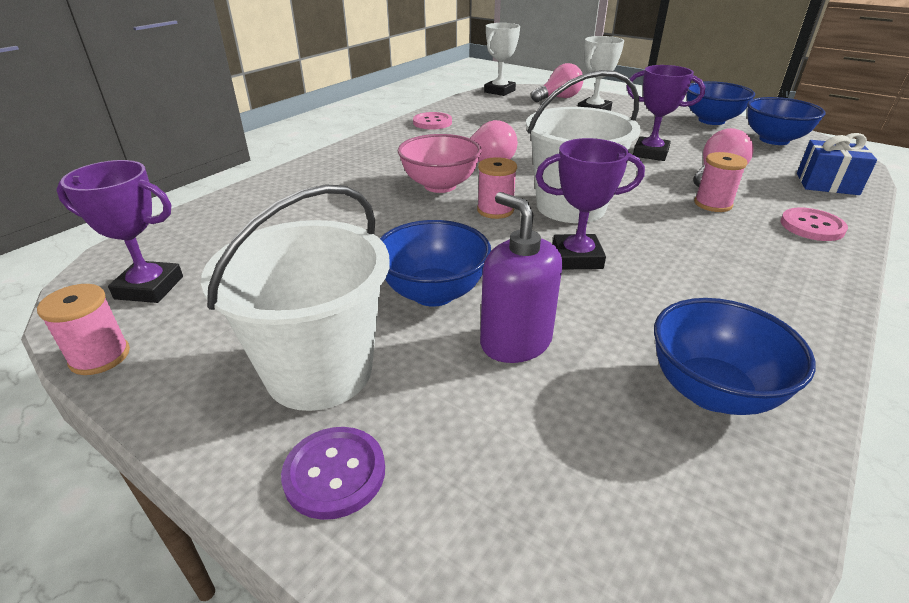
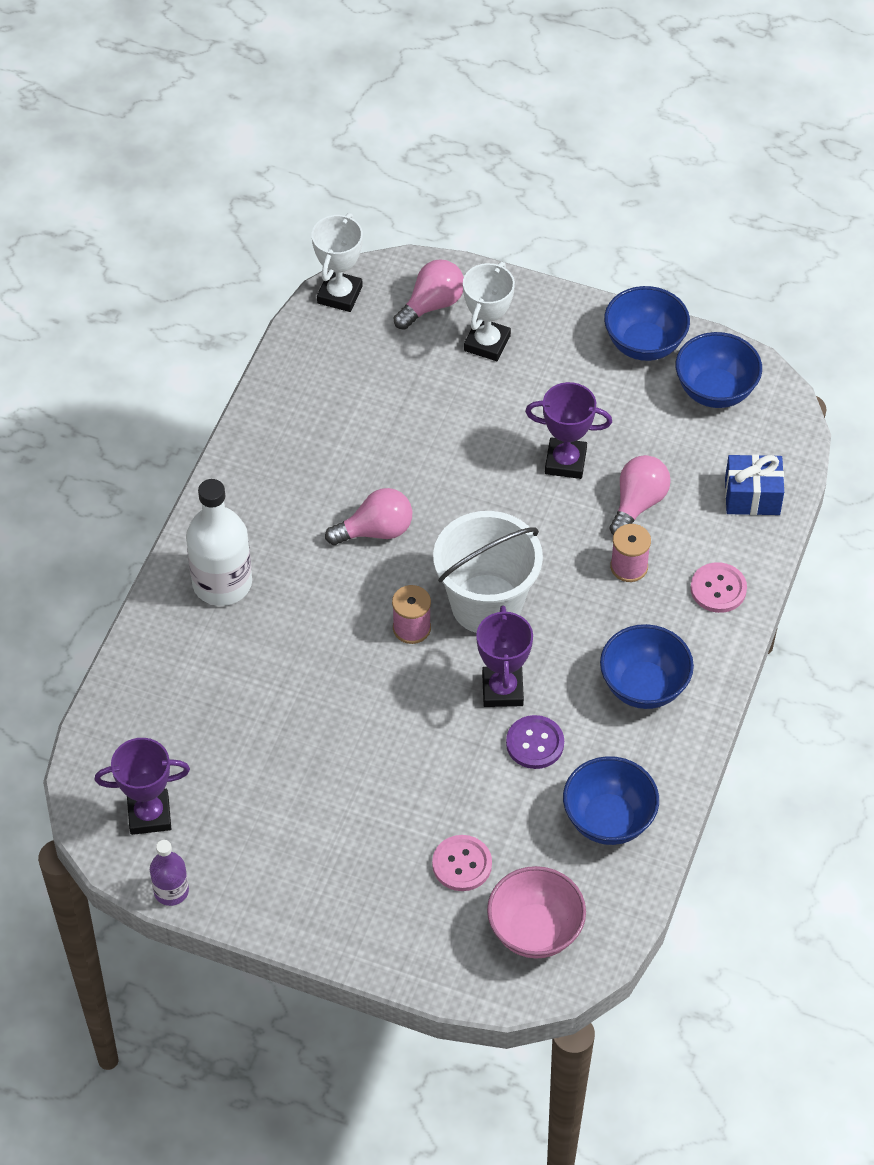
camera: 15 degrees left, 20 degrees up
pink spool [37,284,130,375] -> purple bottle [150,840,189,906]
white bucket [201,184,389,411] -> none
purple button [281,427,385,520] -> purple button moved to [506,715,564,769]
blue bowl [380,220,491,307] -> blue bowl moved to [600,624,694,709]
pink bowl [398,134,482,193] -> pink bowl moved to [487,866,586,958]
pink button [413,112,452,130] -> pink button moved to [432,835,492,891]
purple soap dispenser [480,192,562,363] -> none
purple trophy [535,138,645,270] -> purple trophy turned 75 degrees counterclockwise [476,605,533,707]
none -> white bottle [186,479,252,606]

